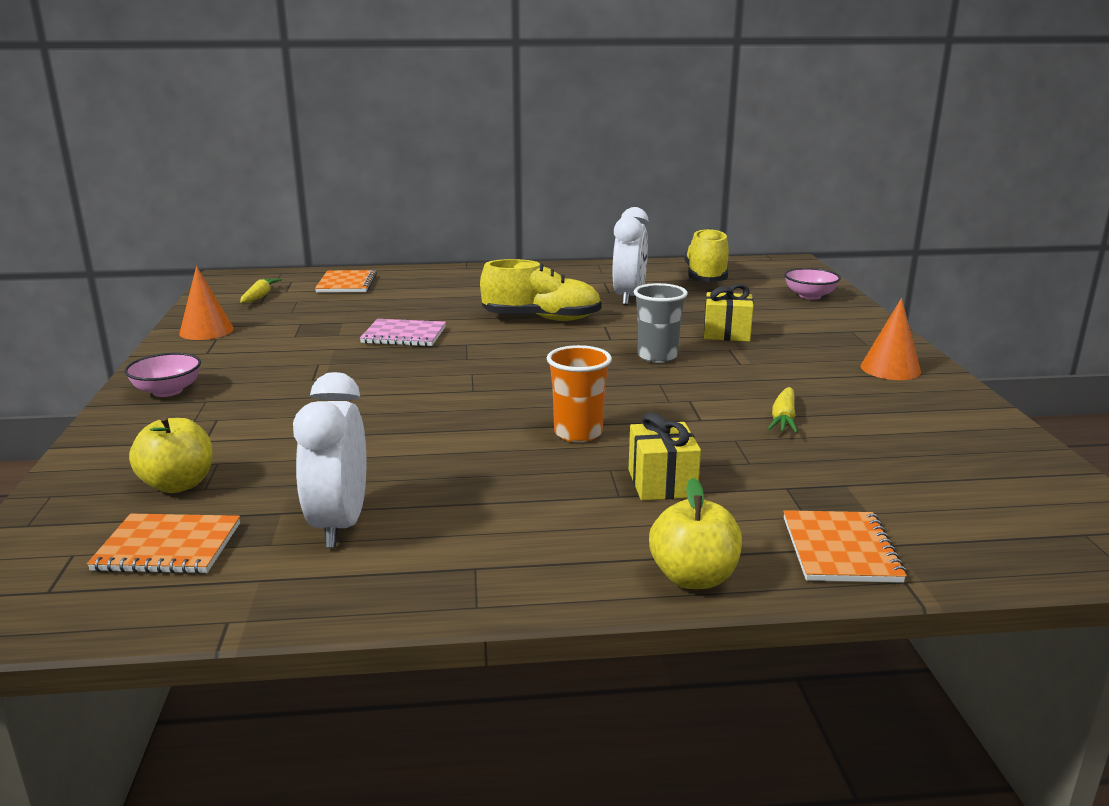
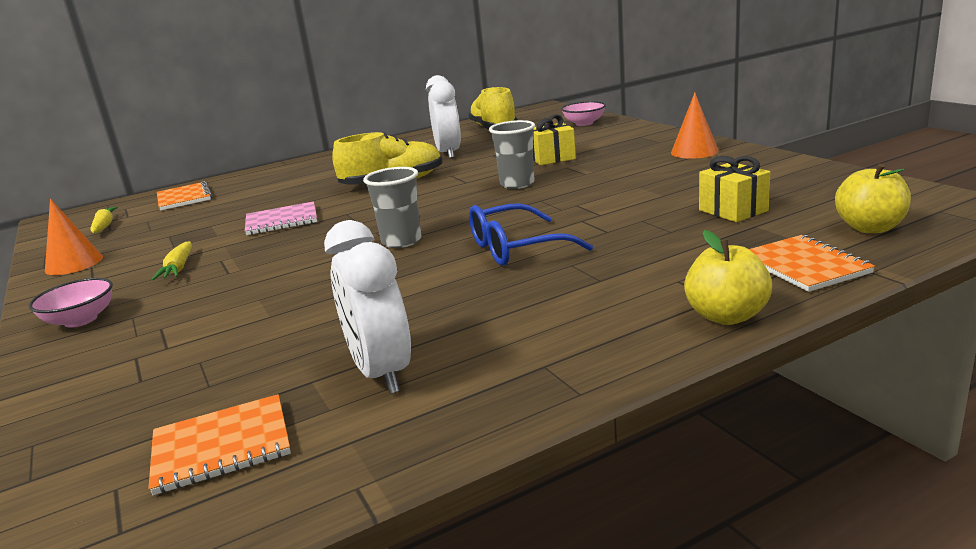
camera: 20 degrees left, 0 degrees up
yellow apple [129,416,213,493] -> yellow apple moved to [835,164,911,233]
orange cup [547,345,612,443] -> blue glasses [469,203,593,266]
yellow gift [629,412,701,501] -> yellow gift moved to [699,156,770,222]
yellow carrot [768,387,798,433] -> yellow carrot moved to [151,241,192,280]
none -> grey cup [363,167,422,248]

